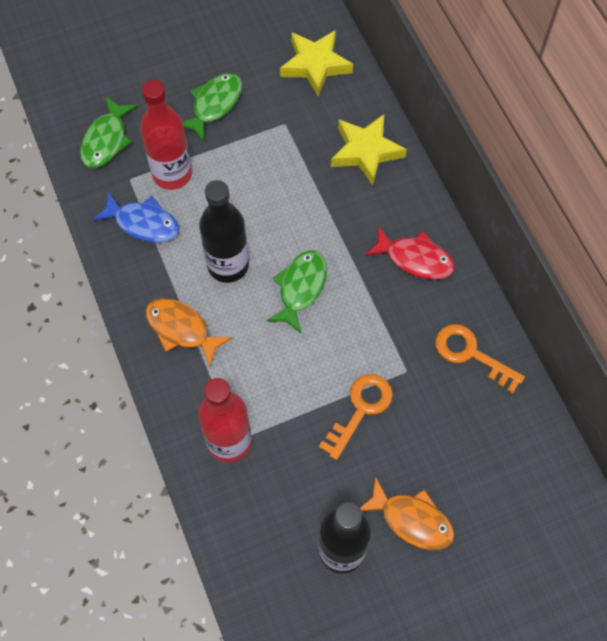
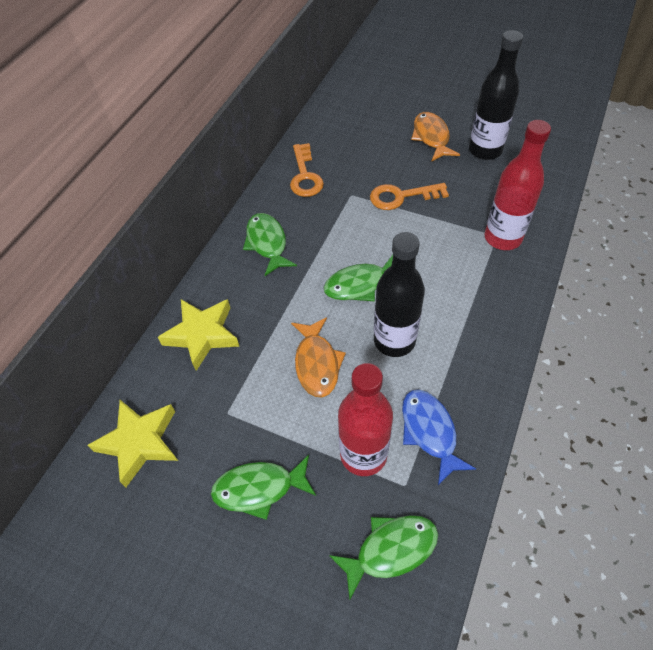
camera: 130 degrees left, 10 degrees down
orange fish [146,298,232,366] -> orange fish moved to [291,317,346,397]
red fish [365,226,455,280] -> green fish [243,213,297,276]

